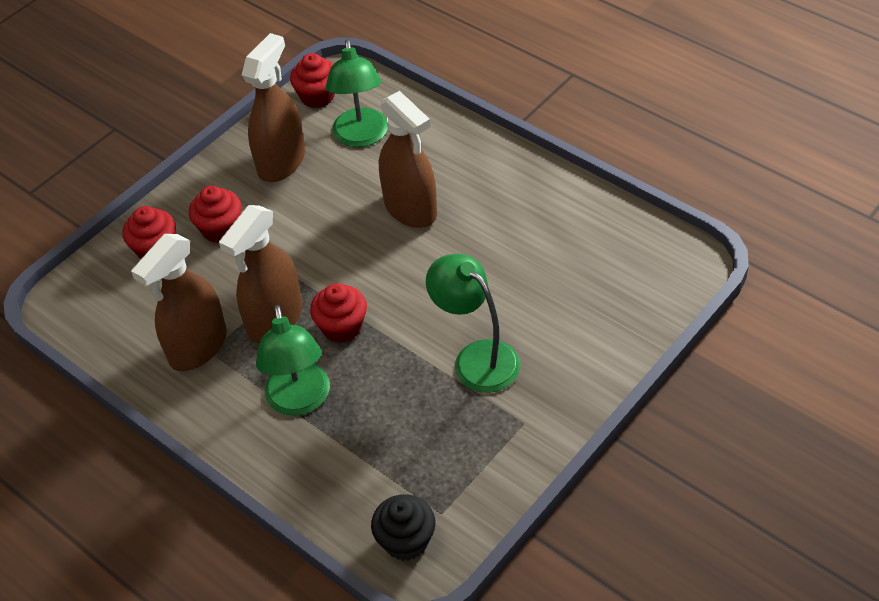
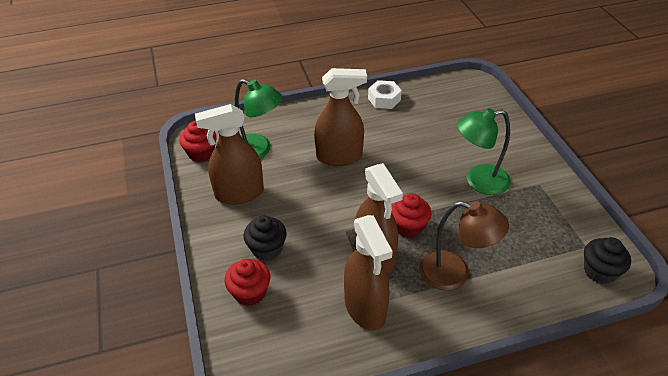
camera: 60 degrees left, 5 degrees down
red cupcake [189,186,242,243] -> black cupcake [243,215,287,261]
brown spray bottle [242,33,305,182] -> brown spray bottle turned 75 degrees counterclockwise [195,104,264,205]
green lamp [256,305,330,416] -> brown lamp [419,201,509,290]
none -> white nut [368,80,402,109]

